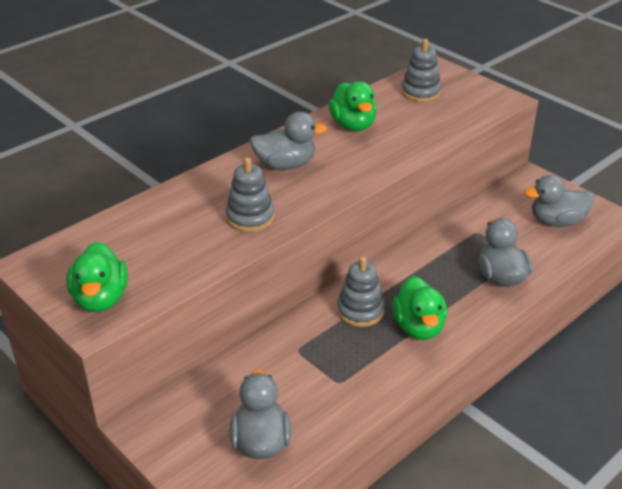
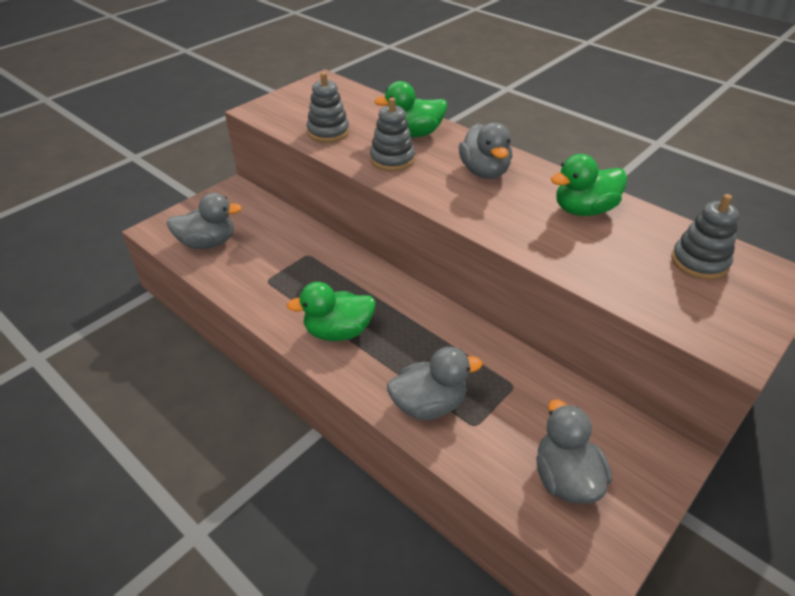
camera: 85 degrees right, 5 degrees up
green duck [67,242,128,312] -> green duck moved to [374,81,447,137]
grey stacking toy [337,256,385,327] -> grey stacking toy moved to [307,72,349,142]

